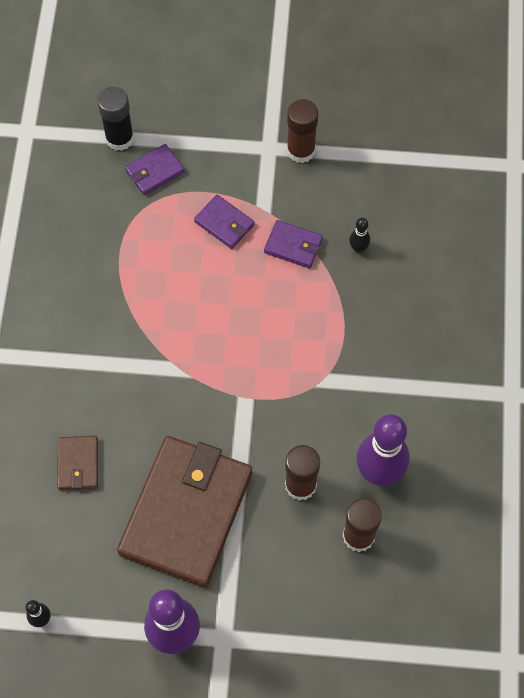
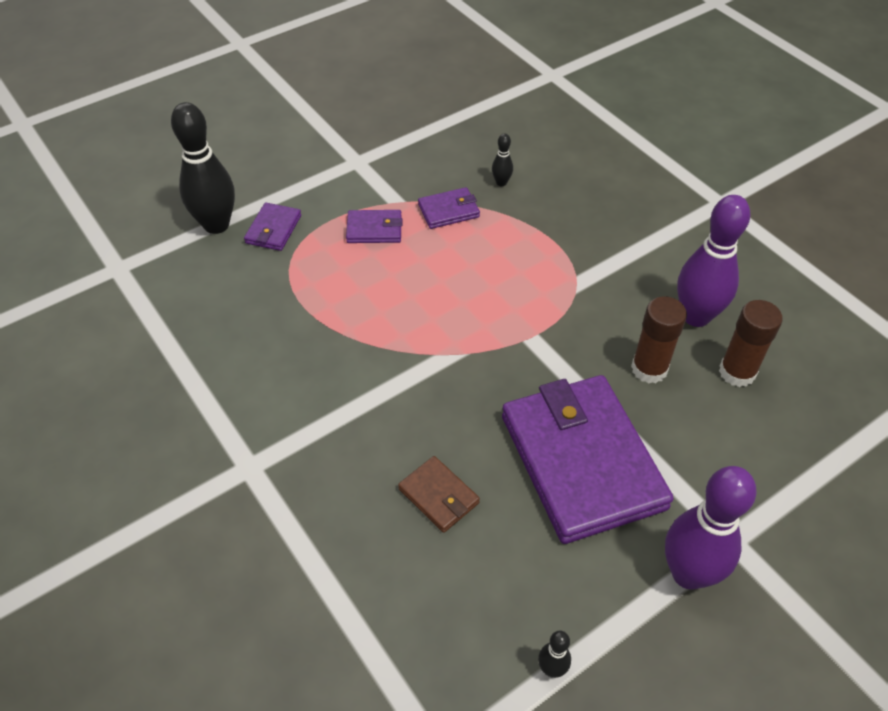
camera: 40 degrees left, 15 degrees down
black glue stick [97,87,134,151] -> black bowling pin [171,102,235,234]
brown wallet [117,436,252,587] -> purple wallet [502,375,674,544]
brown glue stick [287,99,318,163] -> none

